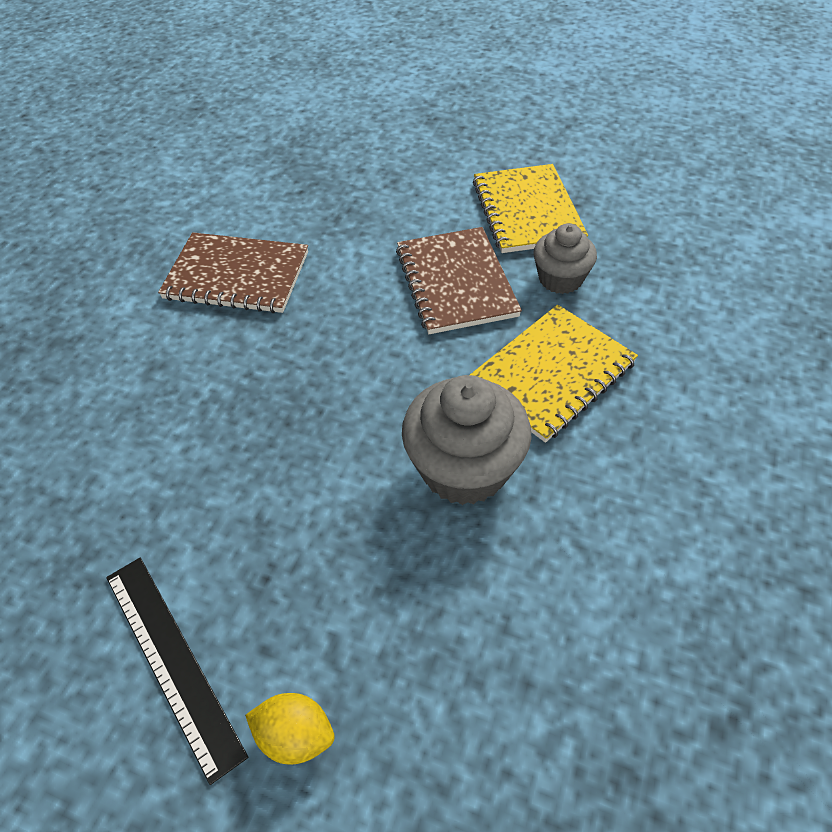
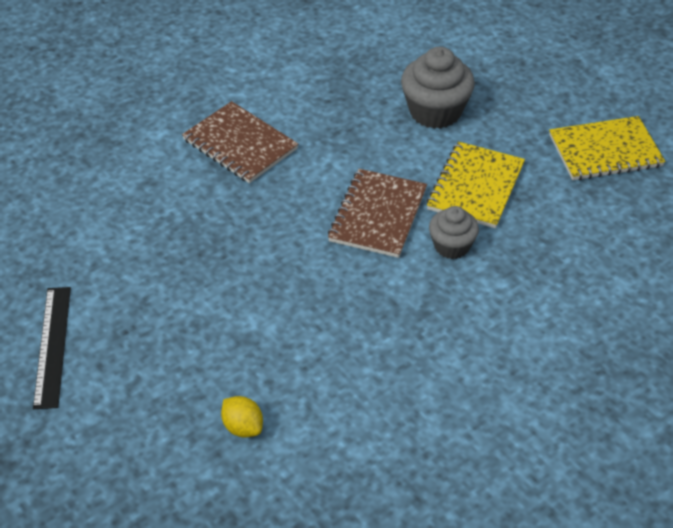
camera: 30 degrees right, 5 degrees down
yellow lemon [245,693,335,765] -> yellow lemon moved to [221,396,263,438]
grey cupcake [402,375,532,505] -> grey cupcake moved to [401,47,475,129]
yellow notebook [470,305,638,443] -> yellow notebook moved to [549,116,665,180]

